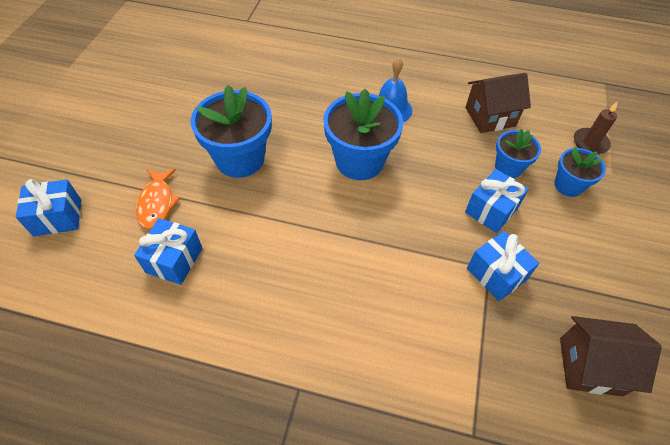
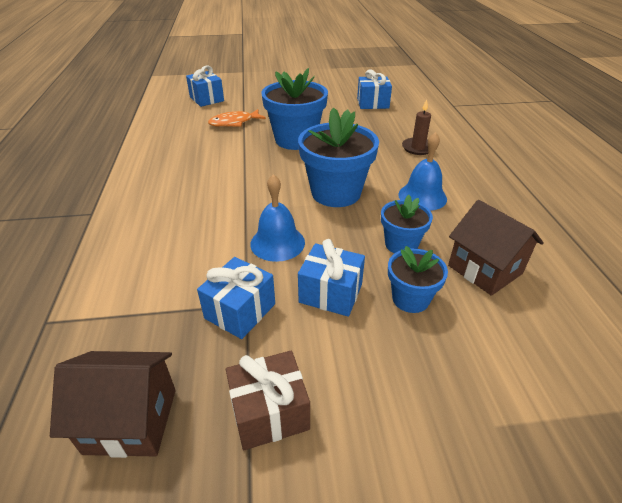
camera: 70 degrees right, 15 degrees down
blue gift [134,218,202,285] -> blue gift moved to [357,70,392,109]
blue flower pot [554,147,606,197] -> blue flower pot moved to [381,195,433,254]
brown house [560,316,662,396] -> brown house turned 75 degrees counterclockwise [50,351,176,458]
brown candle [574,101,618,155] -> brown candle moved to [402,99,431,155]
none -> brown gift [226,351,310,450]
none -> blue bell [250,174,305,262]

